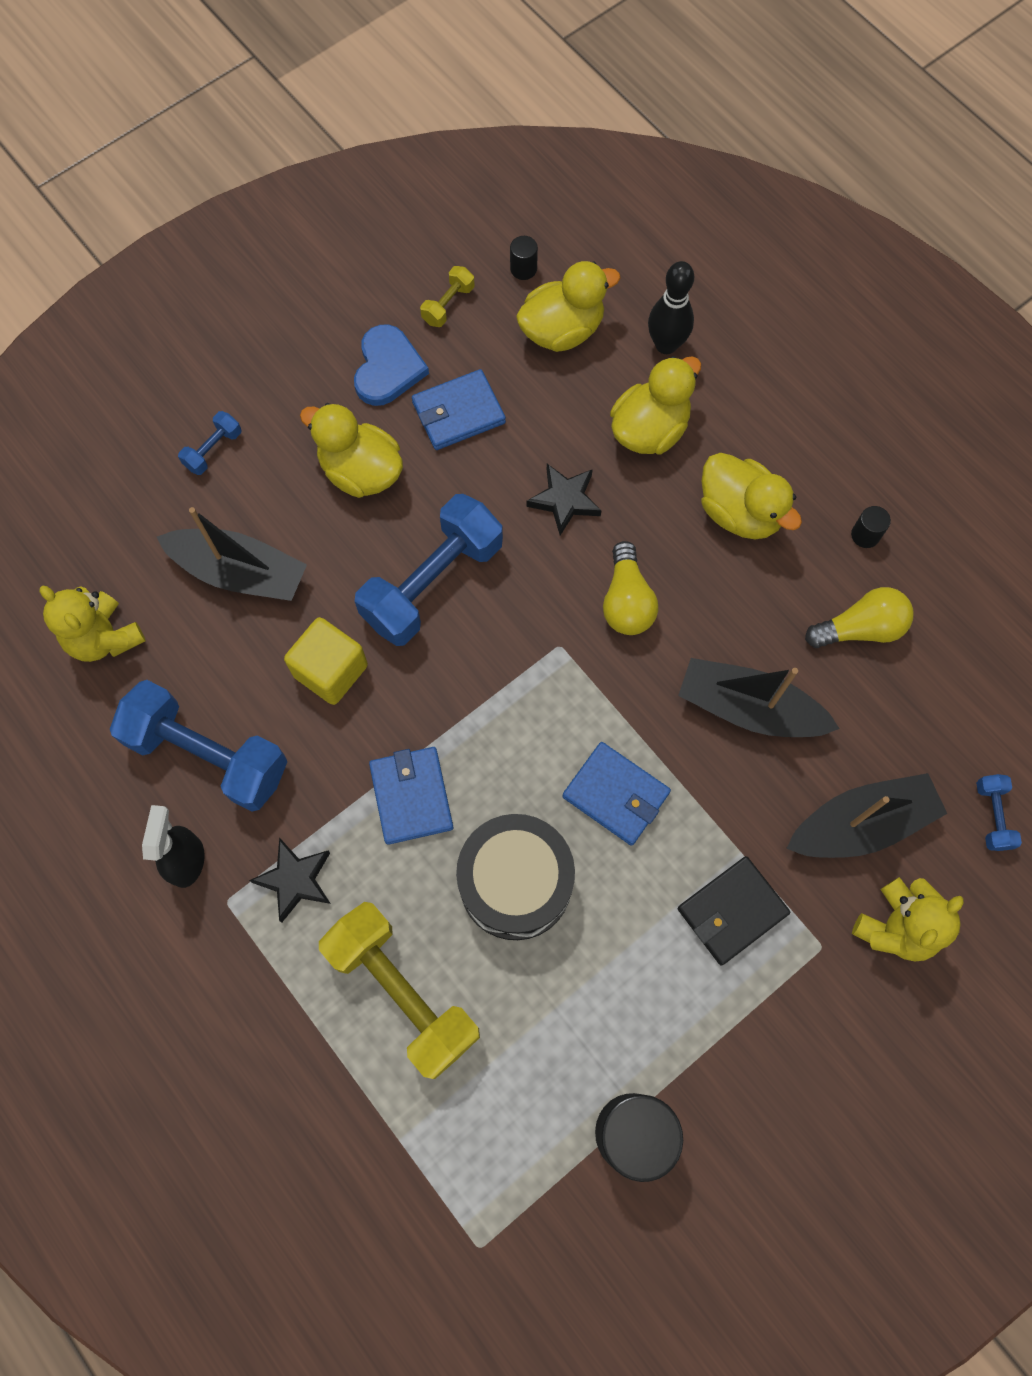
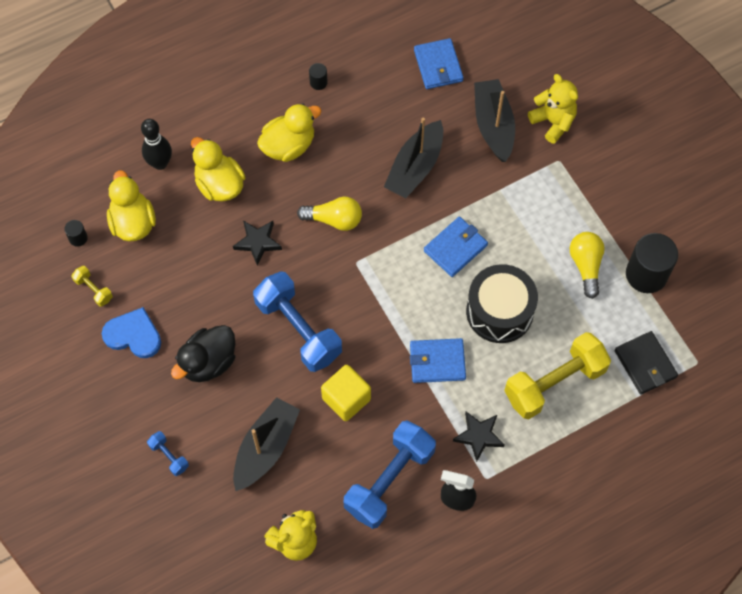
camera: 80 degrees left, 5 degrees down
yellow duck [300,403,403,498] -> black duck [171,325,235,382]
blue wallet [412,369,506,450] -> blue wallet moved to [414,38,464,89]
black wallet [678,856,790,965] -> black wallet moved to [614,331,678,395]
yellow light bulb [805,587,914,648] -> yellow light bulb moved to [570,232,605,299]
blue dumbbell [976,774,1022,851] -> none

